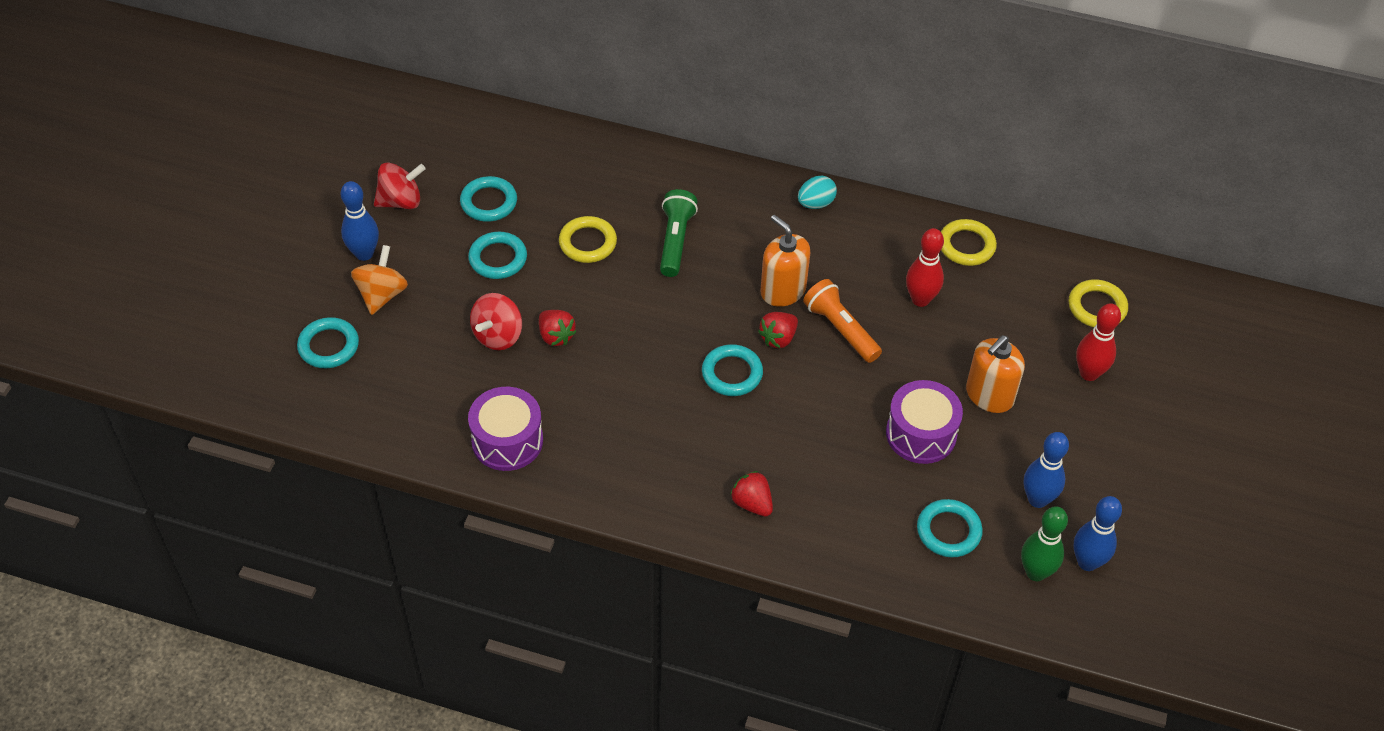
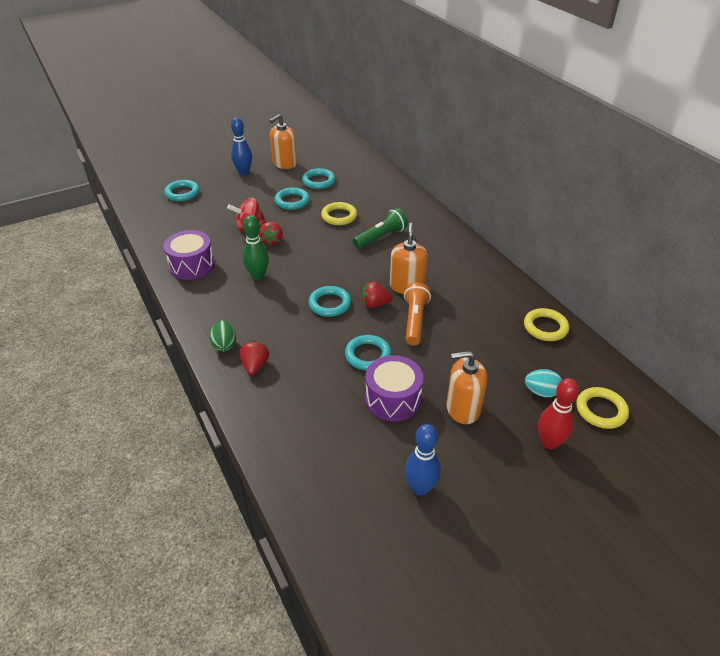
camera: 45 degrees right, 10 degrees down
orange spinning top [351,245,408,315] -> none
red spinning top [374,163,426,209] -> orange soap dispenser [269,114,297,169]
turquoise egg [798,176,837,209] -> turquoise egg moved to [525,369,562,397]
red bowling pin [906,228,944,307] -> none
turquoise ring [917,499,983,557] -> turquoise ring moved to [345,335,391,370]
green bowling pin [1021,506,1068,581] -> green bowling pin moved to [243,215,269,280]
blue bowling pin [1074,496,1122,571] -> none
none -> green egg [210,320,236,351]

